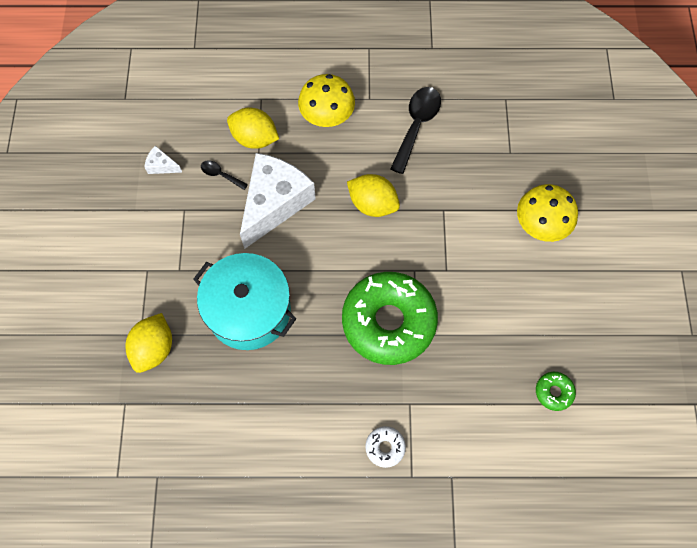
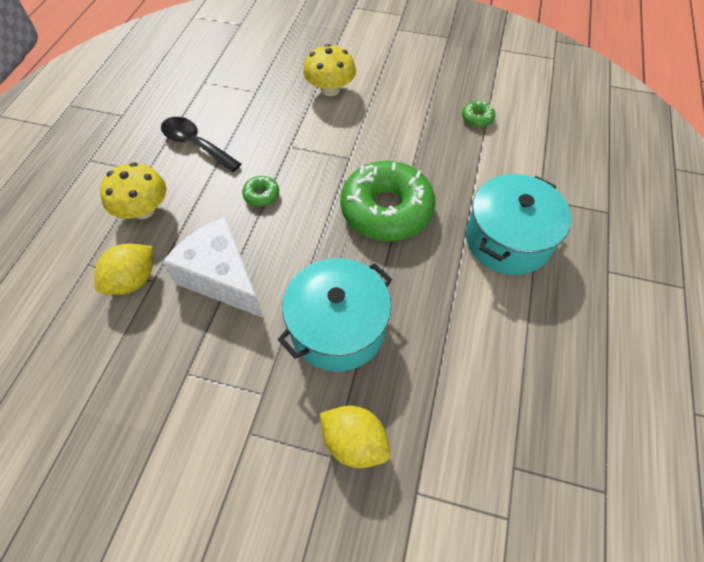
camera: 75 degrees left, 10 degrees down
white cheese [145,146,182,174] -> none
black spoon [201,160,248,190] -> none
yellow lemon [347,174,400,217] -> green donut [242,176,279,207]
white donut [365,426,406,468] -> turquoise pot [466,174,571,275]

